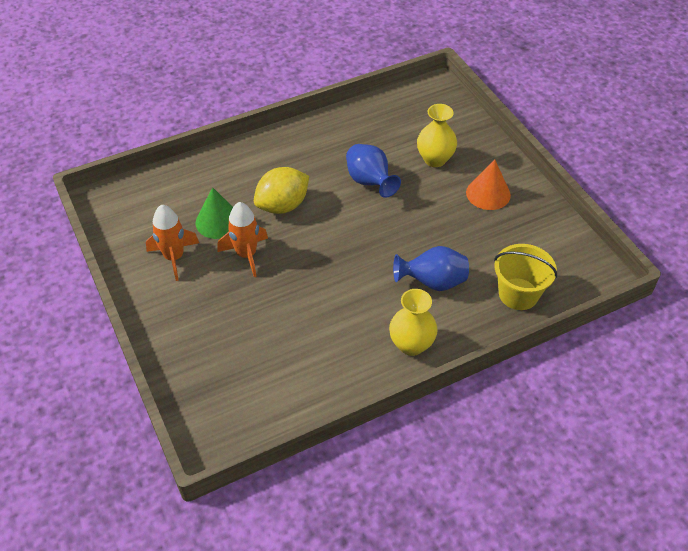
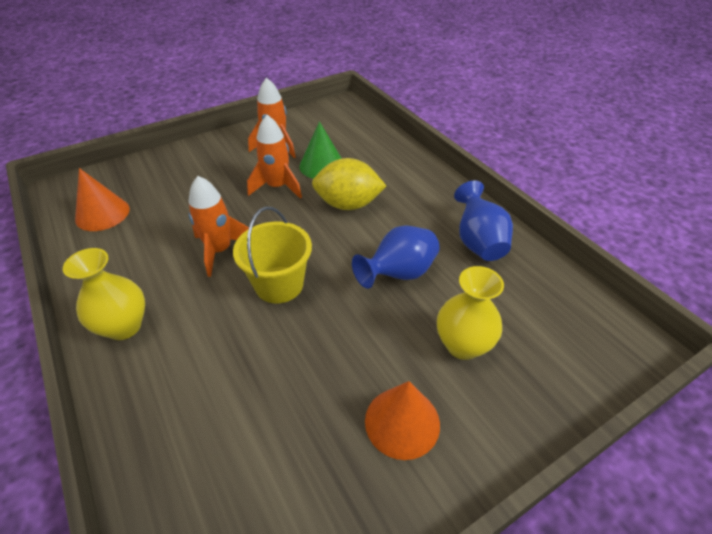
camera: 85 degrees right, 5 degrees down
yellow lemon [254,167,309,214] -> yellow lemon turned 45 degrees counterclockwise [312,158,386,210]
blue vase [393,246,469,291] -> blue vase moved to [454,180,513,261]
yellow bucket [494,244,557,310] -> yellow bucket moved to [233,207,312,303]
none -> orange cone [75,168,130,231]
none -> orange rocket [189,176,249,277]

